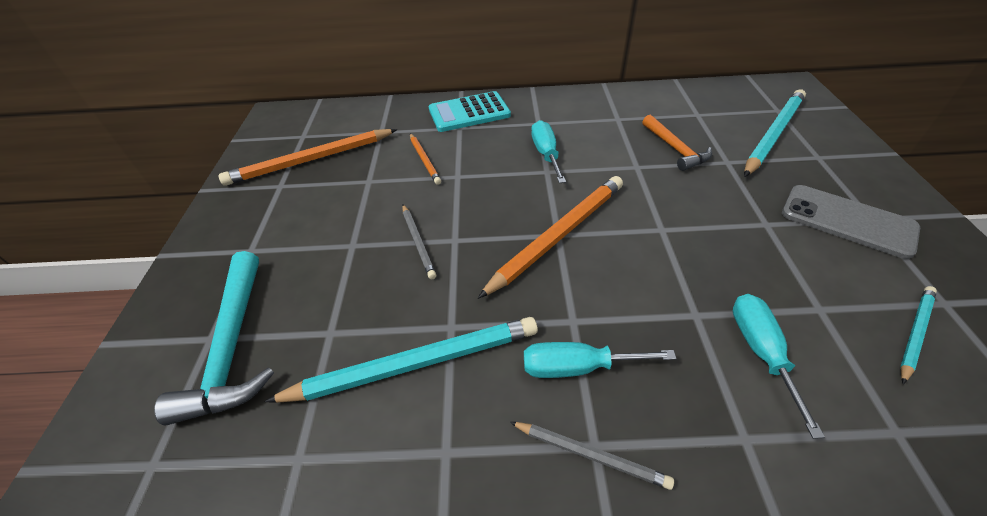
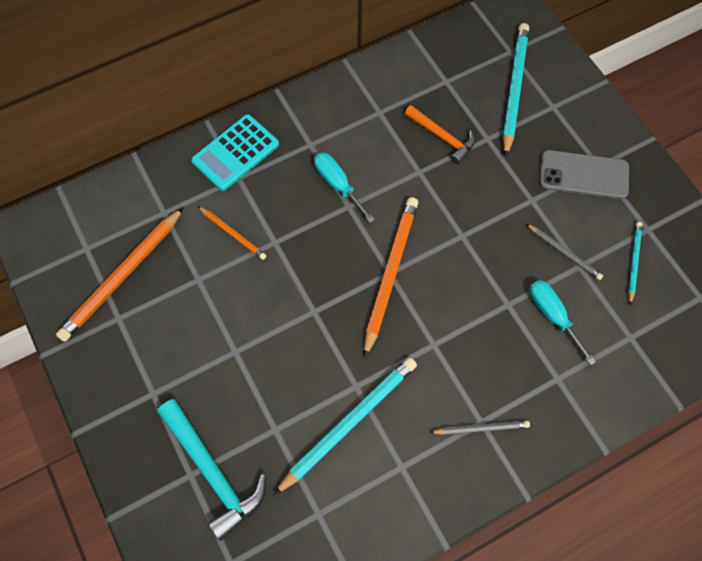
camera: 30 degrees left, 20 degrees up
grey pencil [402,204,436,279] -> grey pencil moved to [526,224,603,280]
turquoise screwdriver [524,342,677,378] -> none

